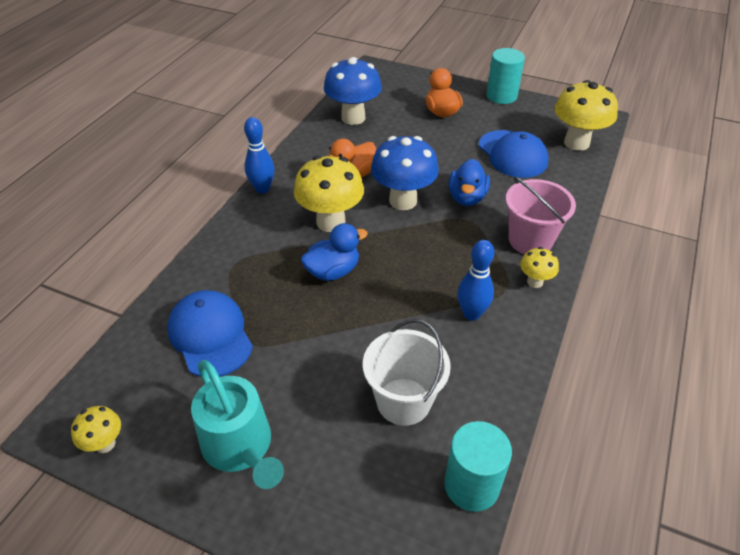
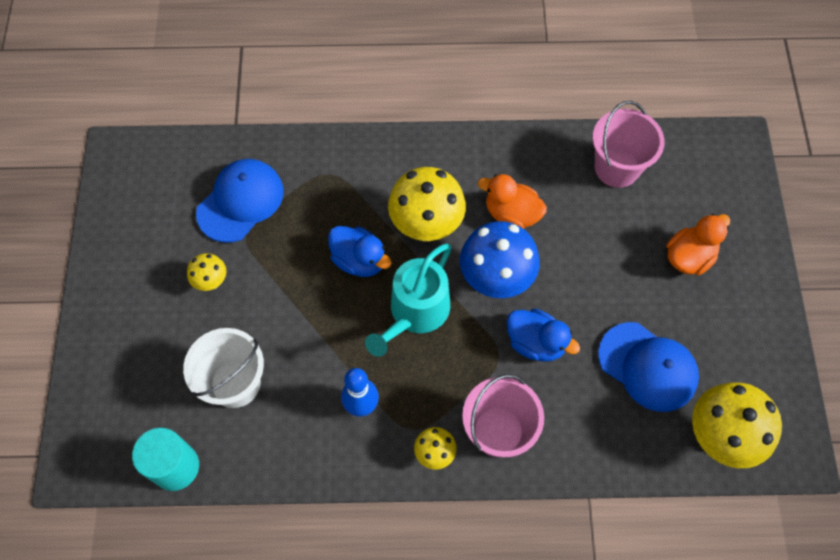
camera: 65 degrees right, 20 degrees up
yellow mushroom [71,406,121,453] -> yellow mushroom moved to [187,253,226,291]
turquoise watering can [191,360,284,489] -> turquoise watering can moved to [365,243,451,357]
blue bowling pin [244,117,275,193] -> none
blue mushroom [324,57,382,125] -> pink bucket [592,101,665,188]
blue duck [449,159,490,206] -> blue duck turned 135 degrees counterclockwise [507,309,580,362]
blue cap [479,130,548,178] -> blue cap turned 90 degrees counterclockwise [598,322,699,412]
turquoise cylinder [486,48,525,104] -> none

